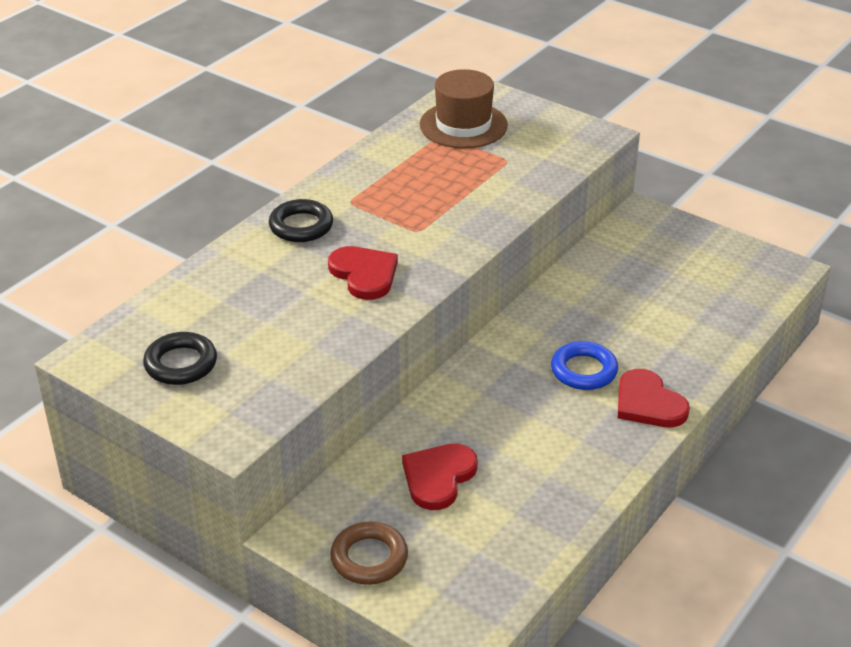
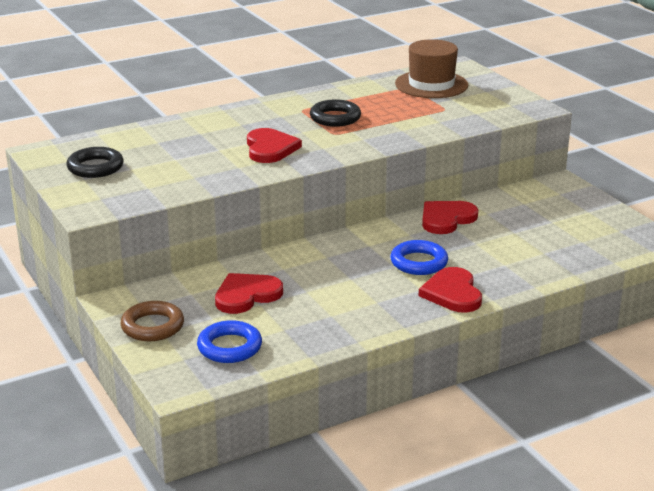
camera: 25 degrees right, 10 degrees down
black ring [269,199,333,242] -> black ring moved to [310,99,361,127]
none -> blue ring [197,320,262,363]
none -> red heart [422,201,478,234]

